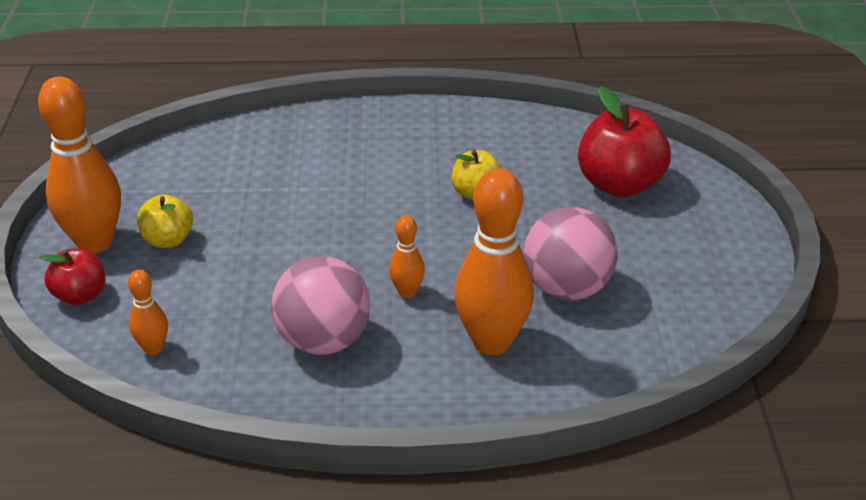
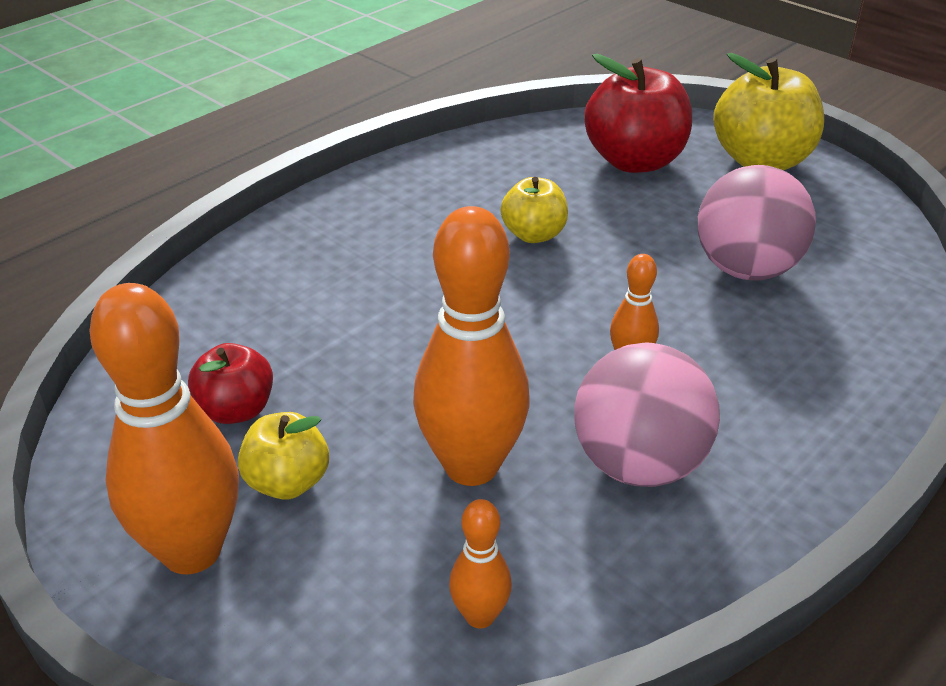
camera: 45 degrees left, 0 degrees up
red apple [40,248,106,305] -> red apple moved to [188,343,273,424]
orange bowling pin [454,168,534,355] -> orange bowling pin moved to [413,206,530,486]
none -> yellow apple [713,53,824,170]

